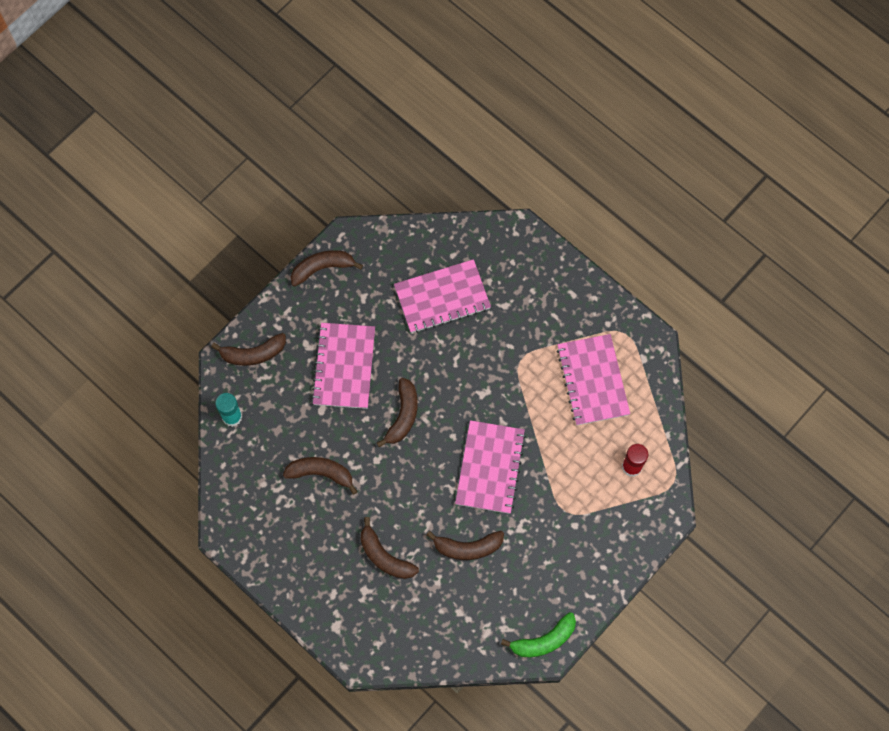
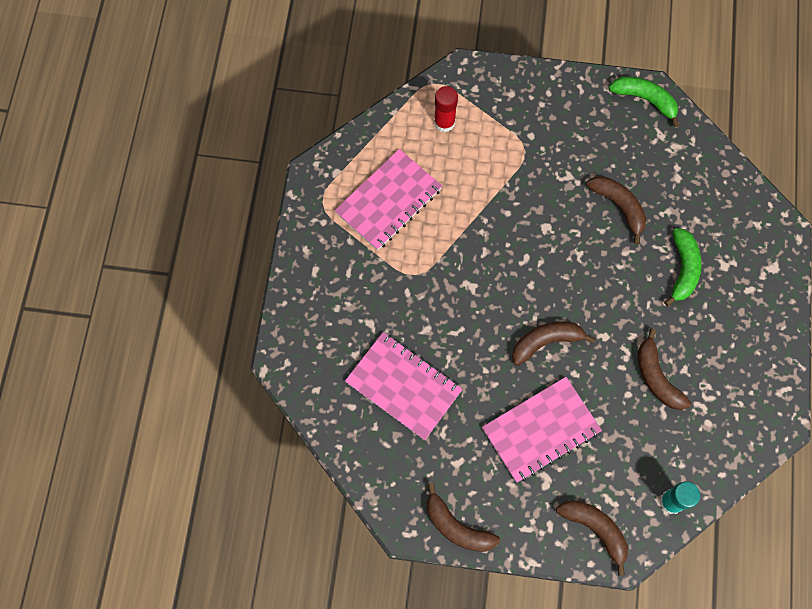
camera: 125 degrees left, 0 degrees up
brown banana [360,517,419,579] -> green banana [664,228,702,306]
pink notebook [455,420,526,514] -> none

